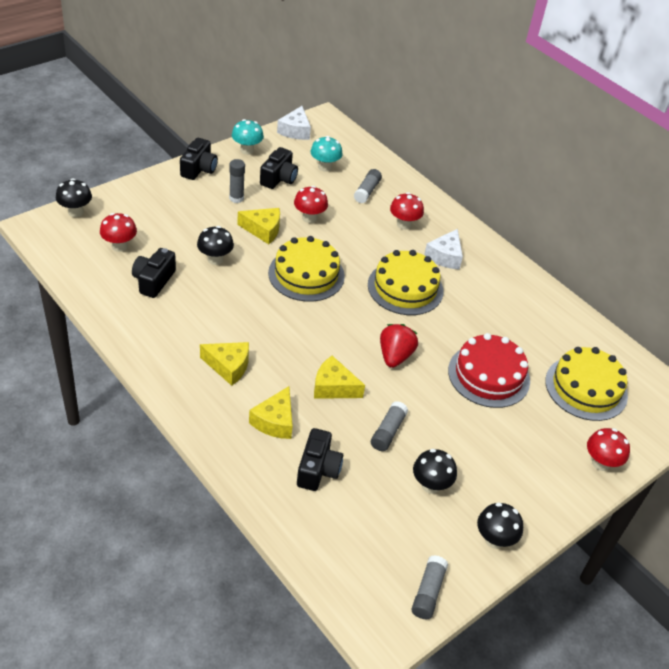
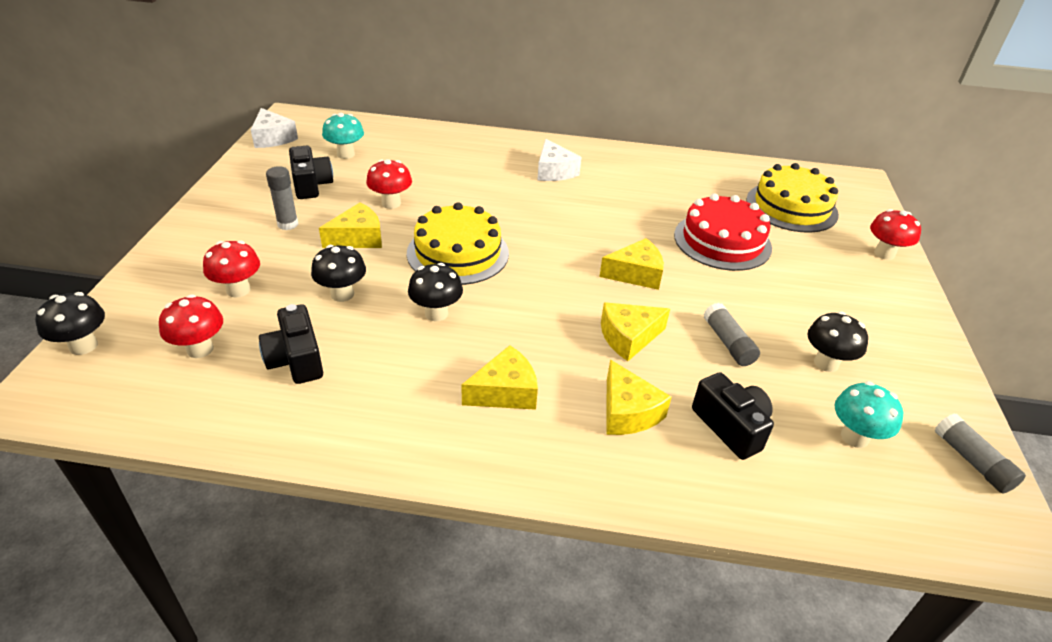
camera: 40 degrees left, 5 degrees down
black camera [180,138,218,180] -> none
turquoise mushroom [232,119,264,155] -> turquoise mushroom moved to [834,381,904,448]
grey glue stick [354,169,382,203] -> none
yellow cake [368,250,444,315] -> none
red strawberry [380,324,418,368] -> yellow cheese [599,238,664,290]
red mushroom [390,192,424,230] -> red mushroom moved to [203,240,260,298]
black mushroom [477,502,523,549] -> black mushroom moved to [408,263,463,321]

